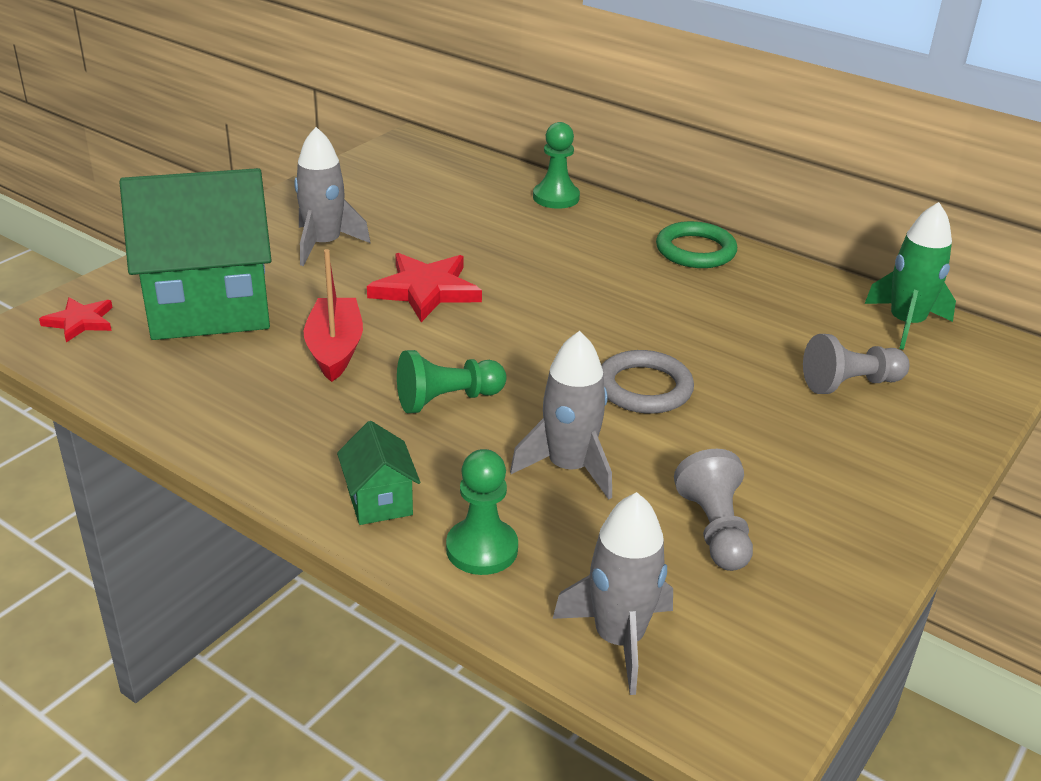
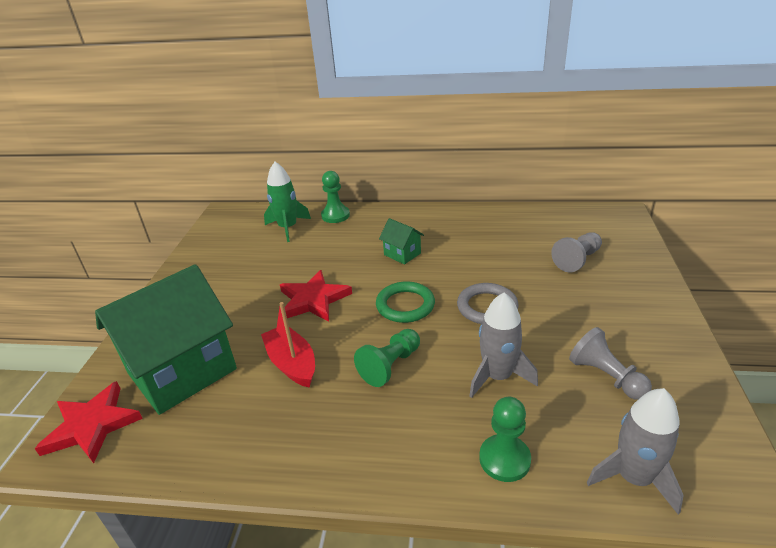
camera: 25 degrees left, 0 degrees up
red star [39,297,113,343] -> red star [35,381,143,463], size x1.68
grey rocket [294,127,371,266] -> none
green house [337,421,420,525] -> green house moved to [379,218,424,265]
green ring [656,221,737,268] -> green ring moved to [376,281,435,323]
green rocket [864,202,956,350] -> green rocket moved to [264,162,311,242]

